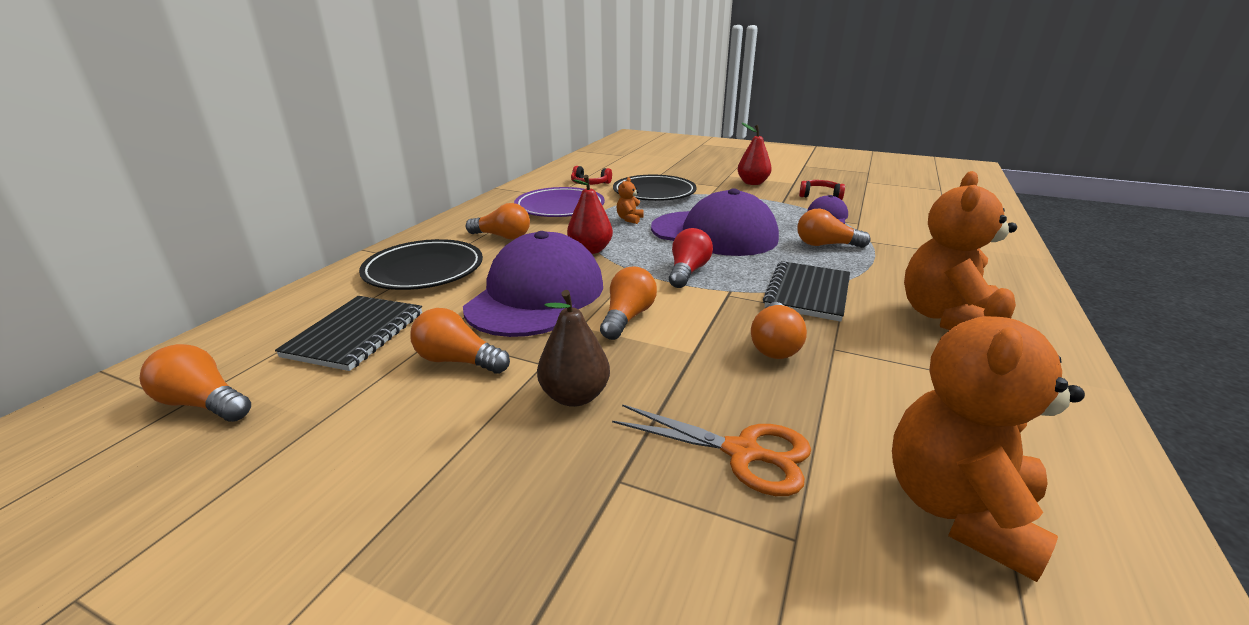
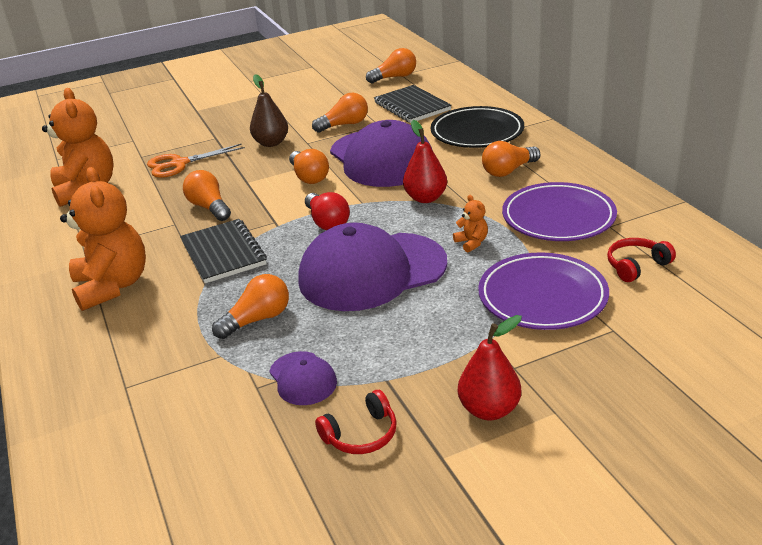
camera: 135 degrees right, 5 degrees up
black plate [613,175,696,201] -> purple plate [478,252,609,330]

